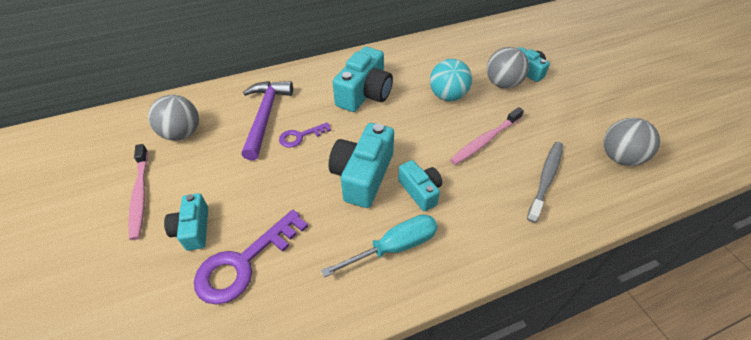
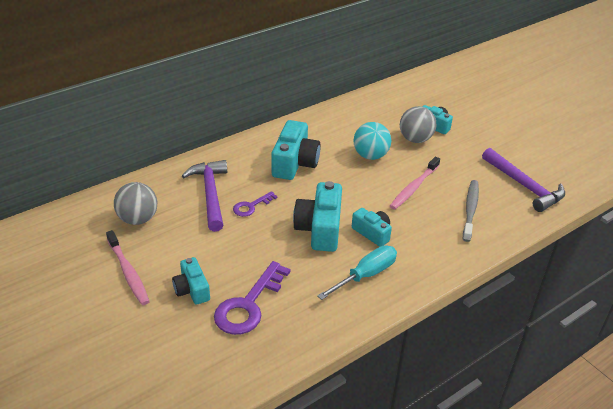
camera: 15 degrees left, 10 degrees down
grey ball [603,118,660,166] -> purple hammer [482,148,565,212]

